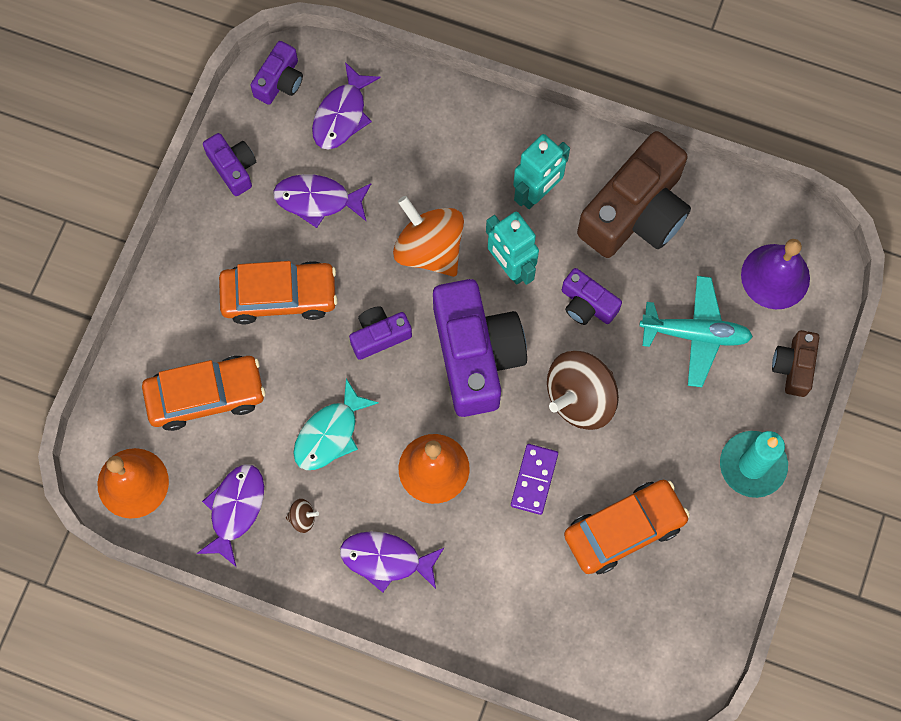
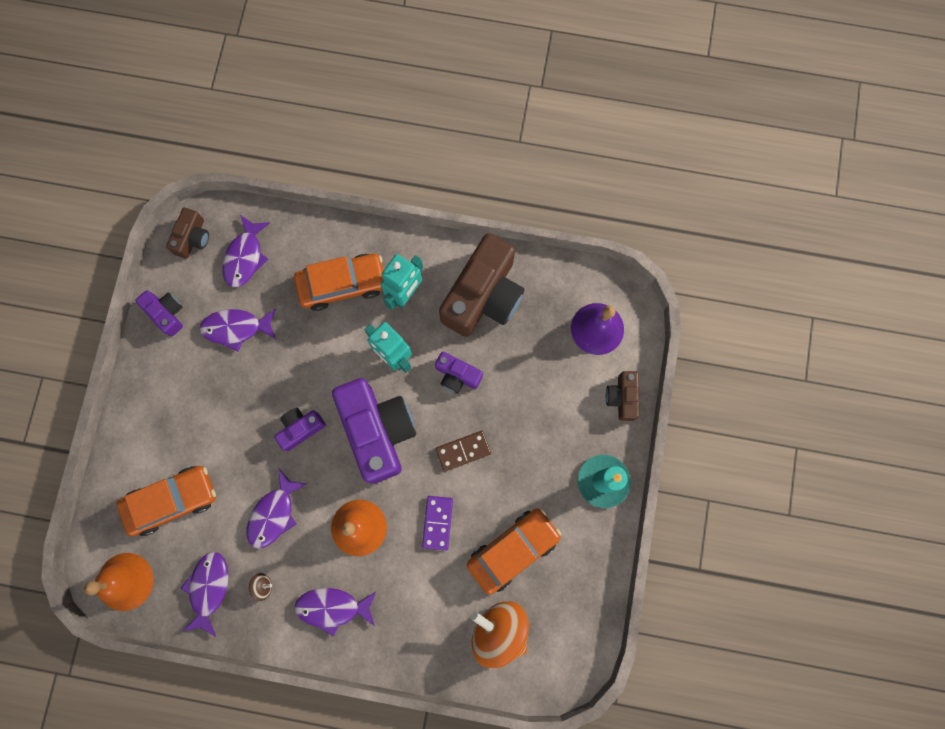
camera: 10 degrees left, 5 degrees up
orange car [219,261,338,324] -> orange car moved to [294,254,383,311]
purple camera [250,41,303,105] -> brown camera [166,208,209,259]
turquoise fish [293,378,379,470] -> purple fish [247,469,306,549]
orange spinning top [393,196,464,277] -> orange spinning top moved to [471,602,529,668]
brown spinning top [547,351,619,430] -> brown domino [436,431,491,471]
turquoise plane [639,276,753,387] -> none

